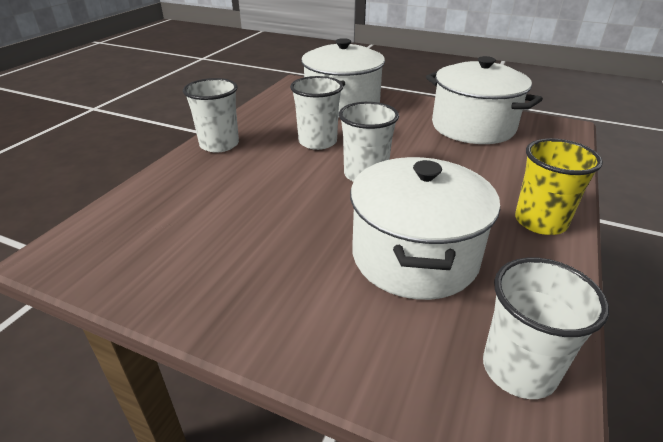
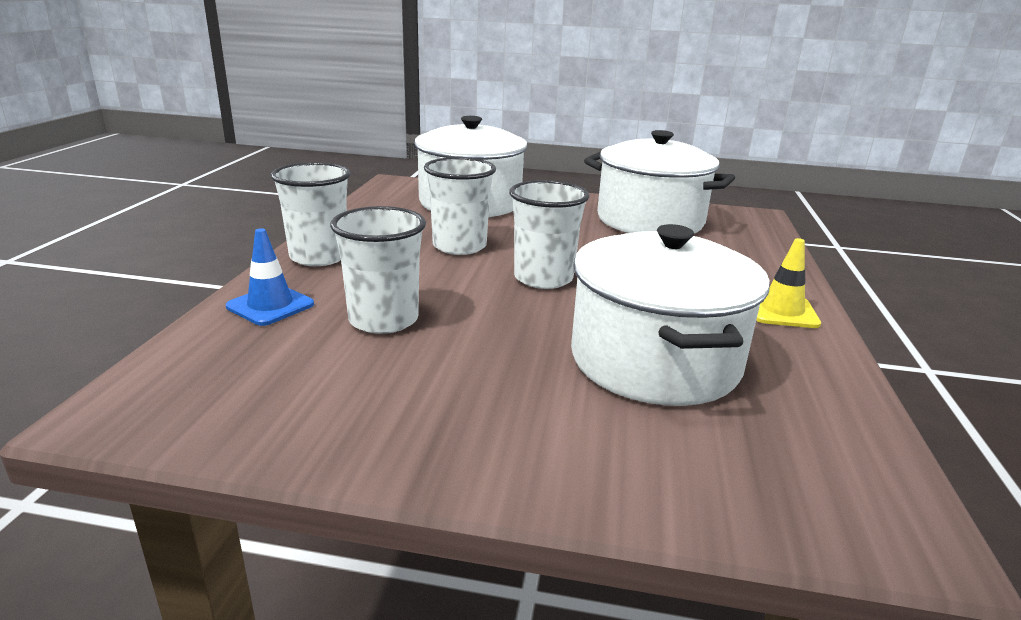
camera: 15 degrees left, 10 degrees down
white cup [483,258,609,399] -> white cup moved to [330,206,426,334]
yellow cup [515,138,603,235] -> yellow traffic cone [756,238,821,328]
none -> blue traffic cone [226,228,314,326]

